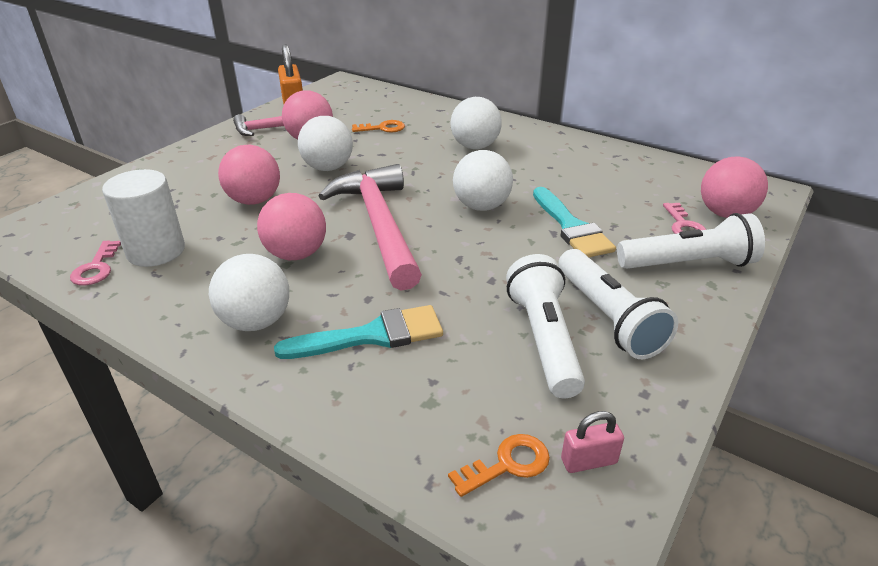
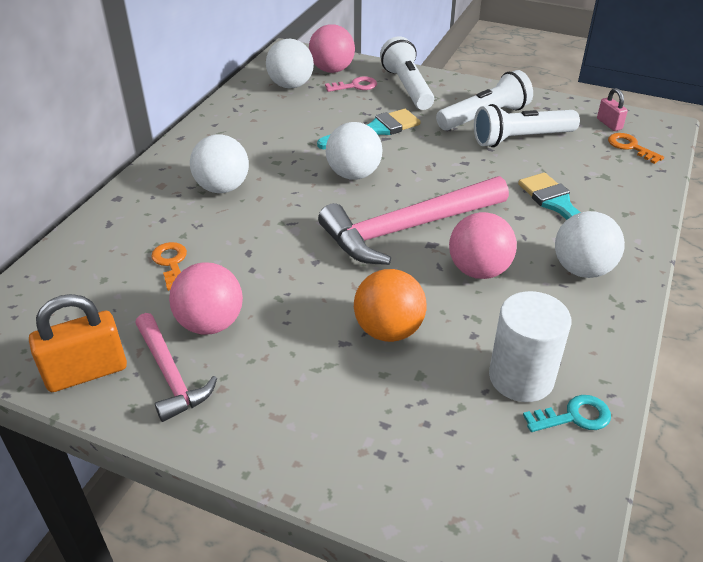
camera: 100 degrees left, 5 degrees up
pink key [70,241,121,286] -> turquoise key [523,395,611,432]
pink ball [218,145,280,205] -> orange ball [354,269,426,342]
white ball [298,116,353,171] -> white ball moved to [266,39,314,88]

